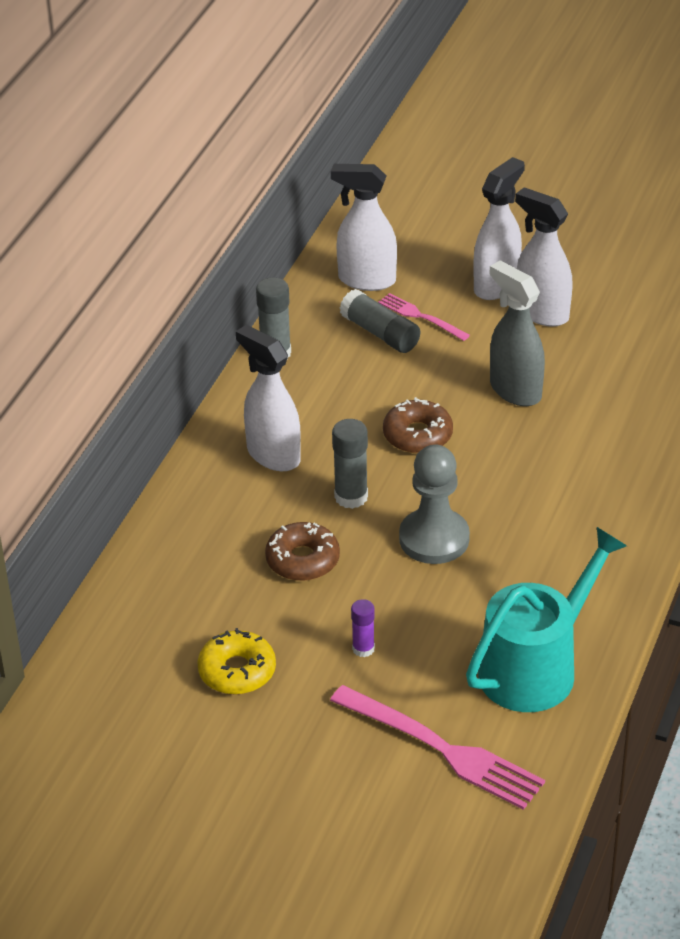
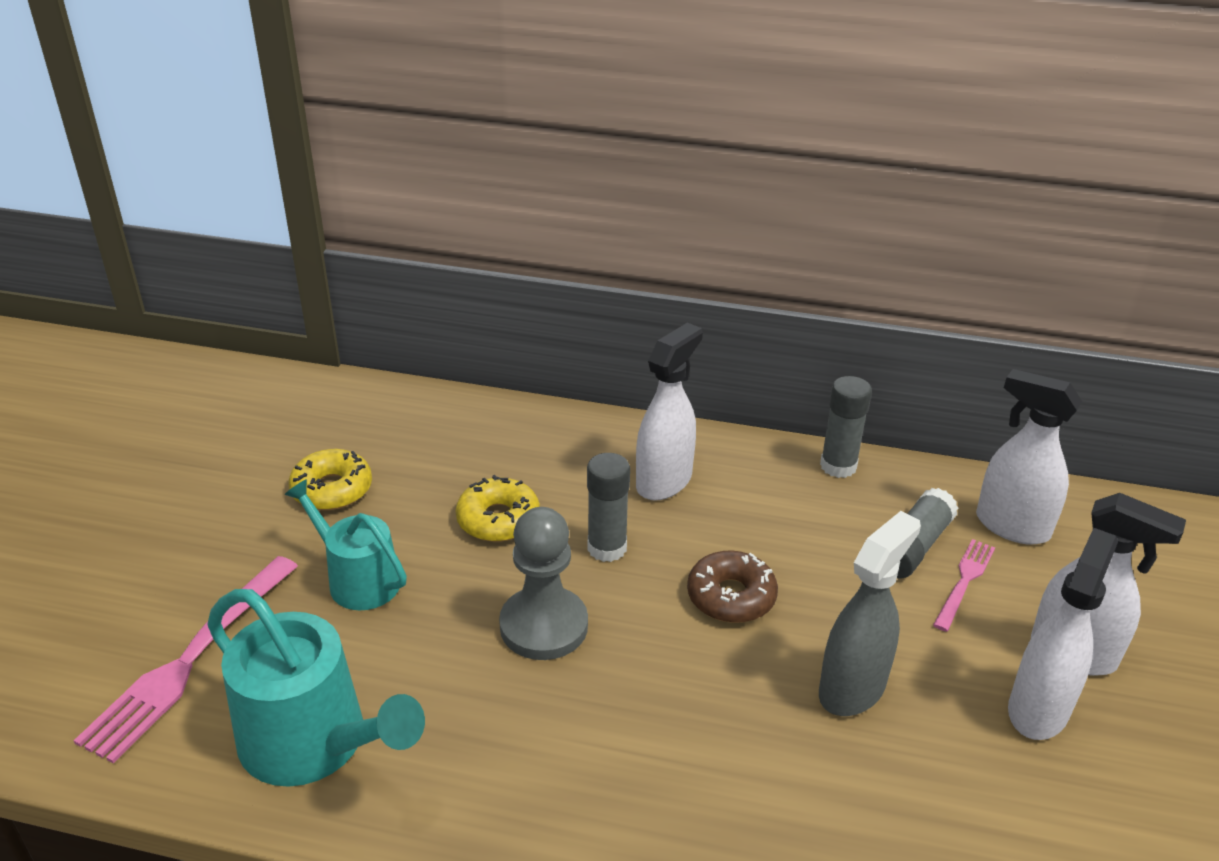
camera: 80 degrees right, 5 degrees down
brown donut [265,522,340,581] -> yellow donut [456,475,540,542]
white spray bottle [331,164,397,291] -> white spray bottle turned 60 degrees counterclockwise [976,369,1082,545]
purple glue stick [351,599,375,657] -> turquoise watering can [284,479,407,610]

